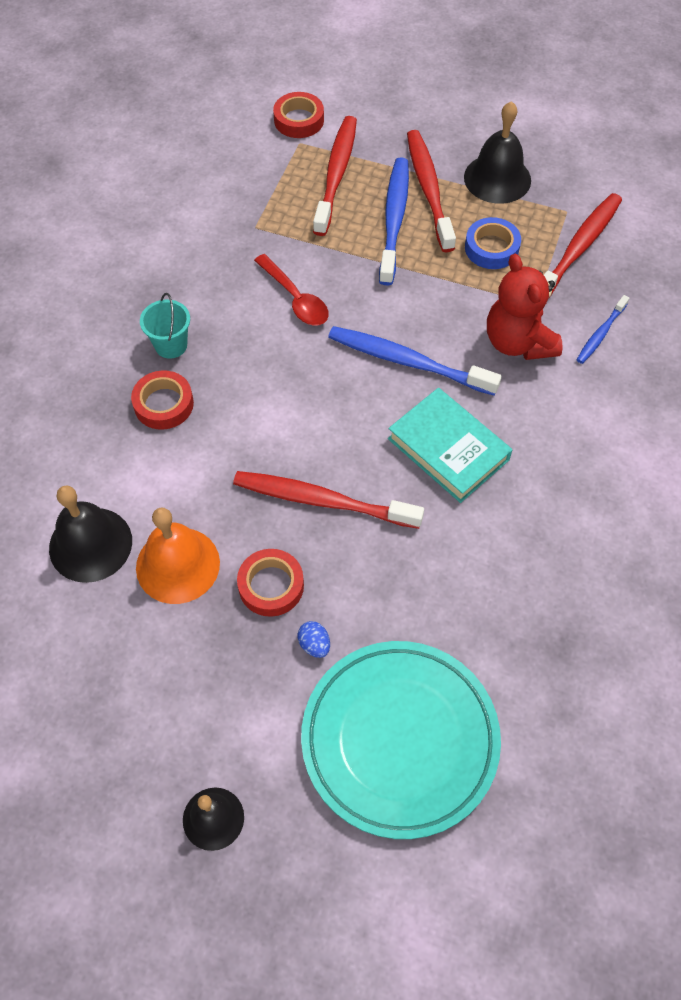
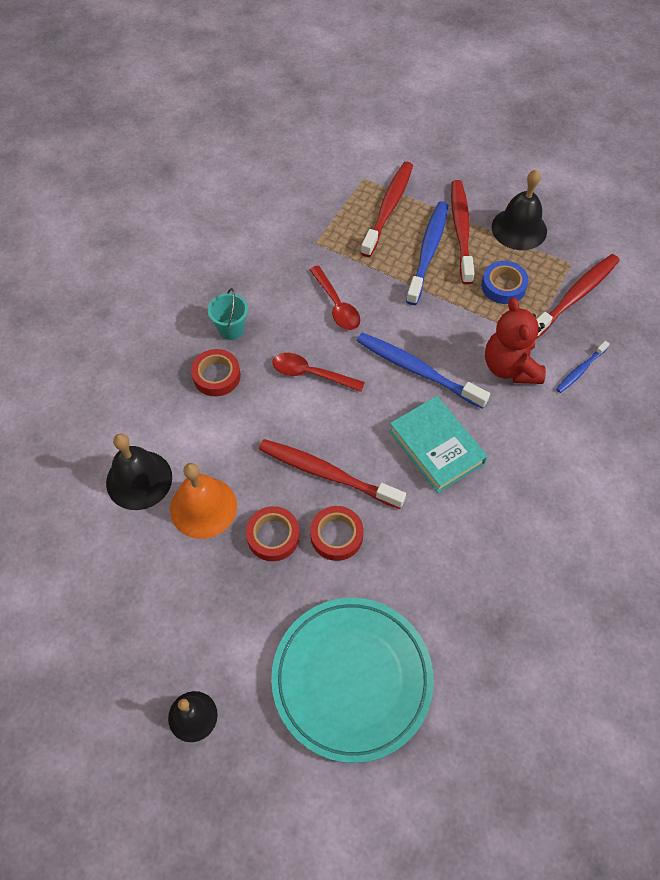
camera: 10 degrees right, 0 degrees up
red tape [273,92,324,138] -> red tape moved to [310,506,364,561]
blue egg [298,621,330,658] -> none
none -> red spoon [272,353,365,392]

